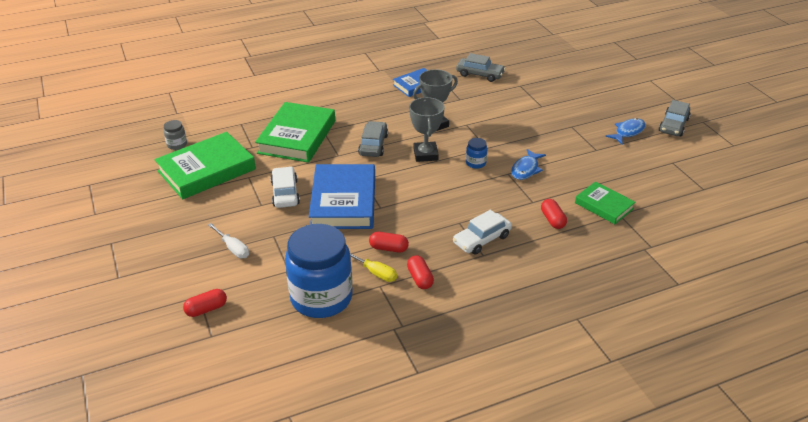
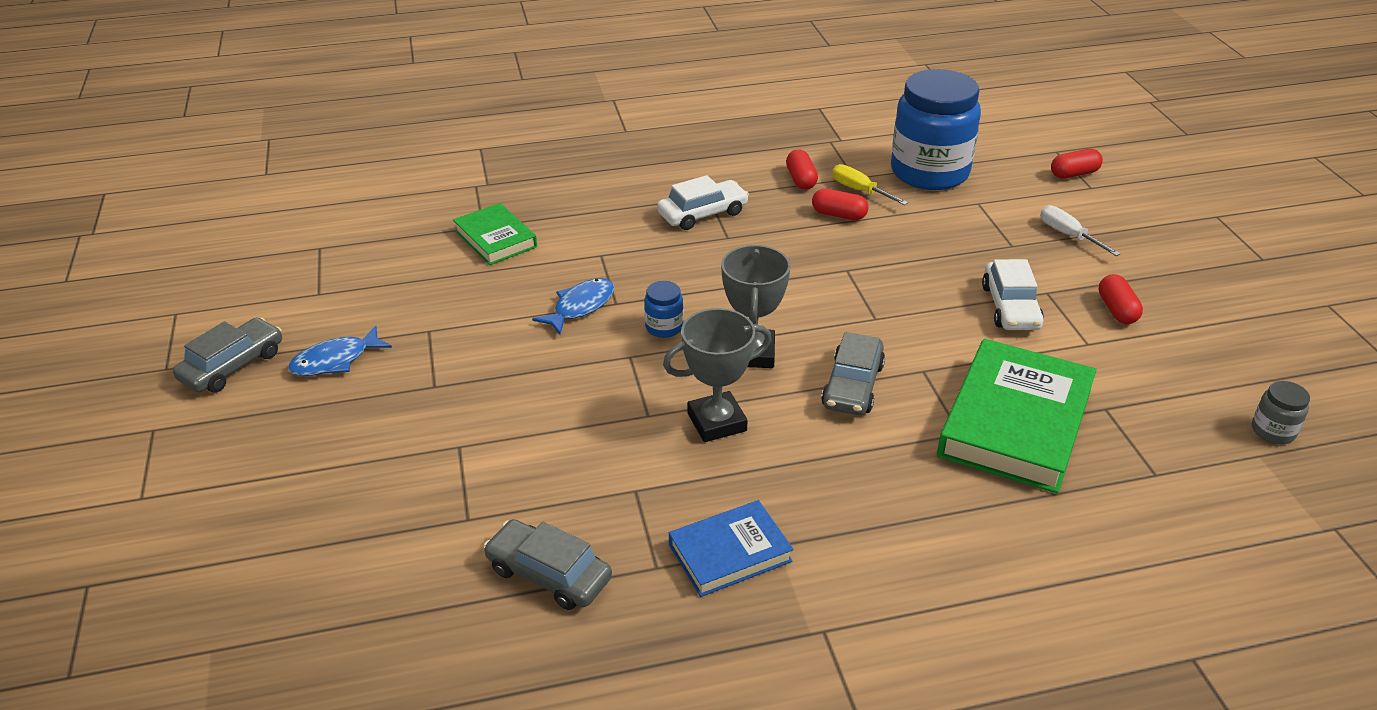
camera: 170 degrees left, 0 degrees up
green book [155,132,256,199] -> none
blue book [309,164,375,229] -> none
red capsule [541,199,567,229] -> red capsule moved to [1099,274,1143,324]

